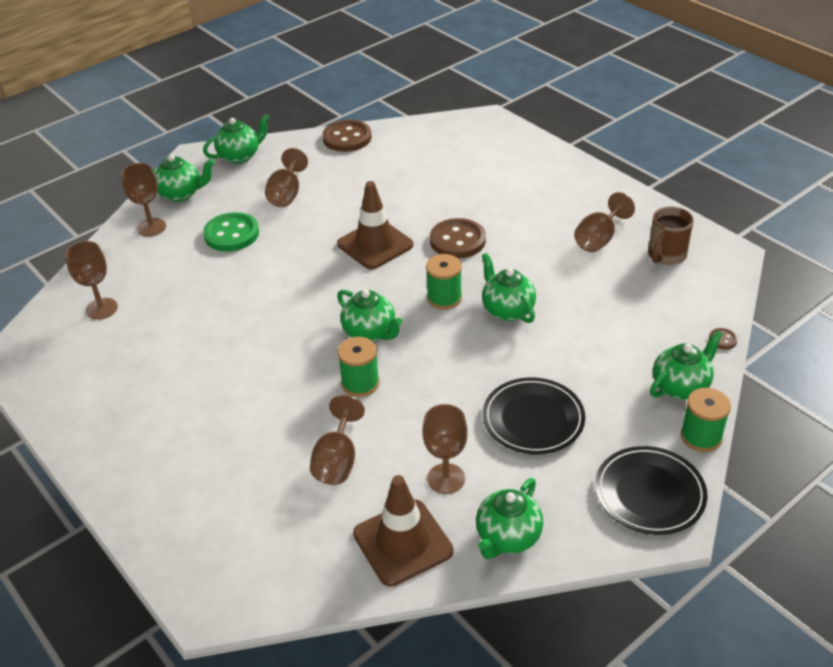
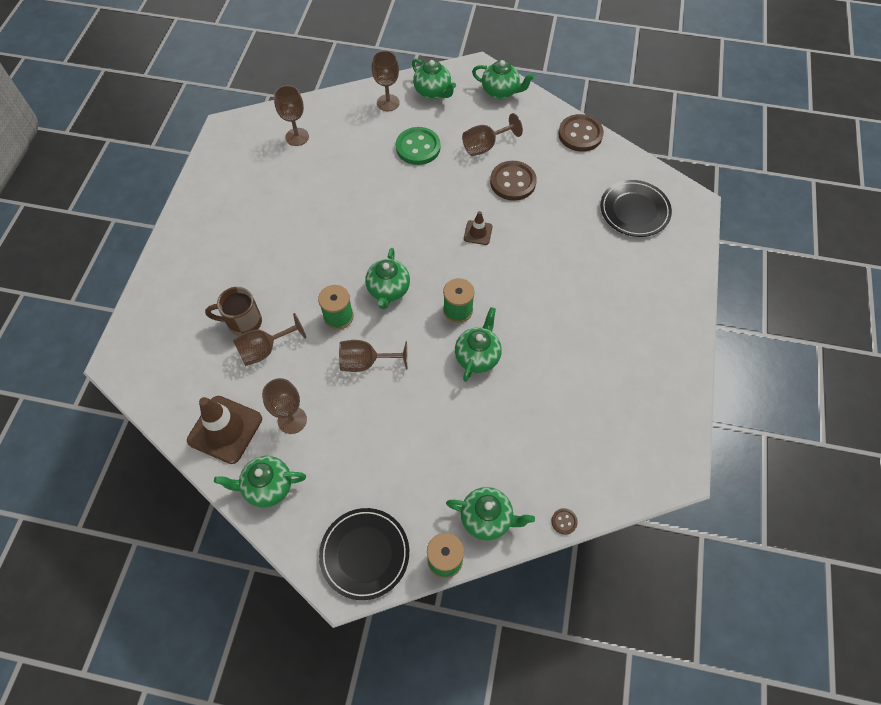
camera: 50 degrees right, 20 degrees up
brown traffic cone [337,181,414,269] -> brown traffic cone [464,211,493,245], size x0.51
brown button [430,218,486,258] -> brown button moved to [490,161,537,201]
black plate [483,377,585,454] -> black plate moved to [600,180,672,237]
brown goblet [574,192,635,252] -> brown goblet moved to [339,340,407,372]
brown mug [648,207,694,265] -> brown mug moved to [205,287,262,336]

